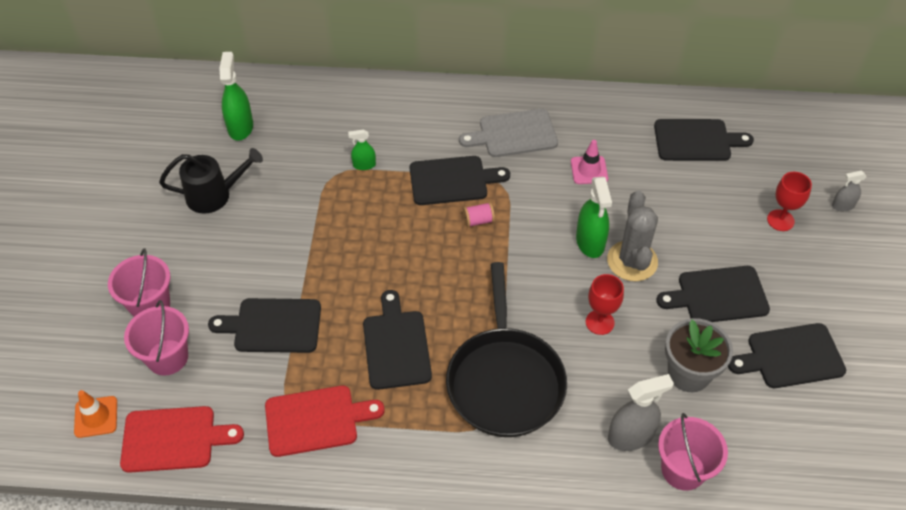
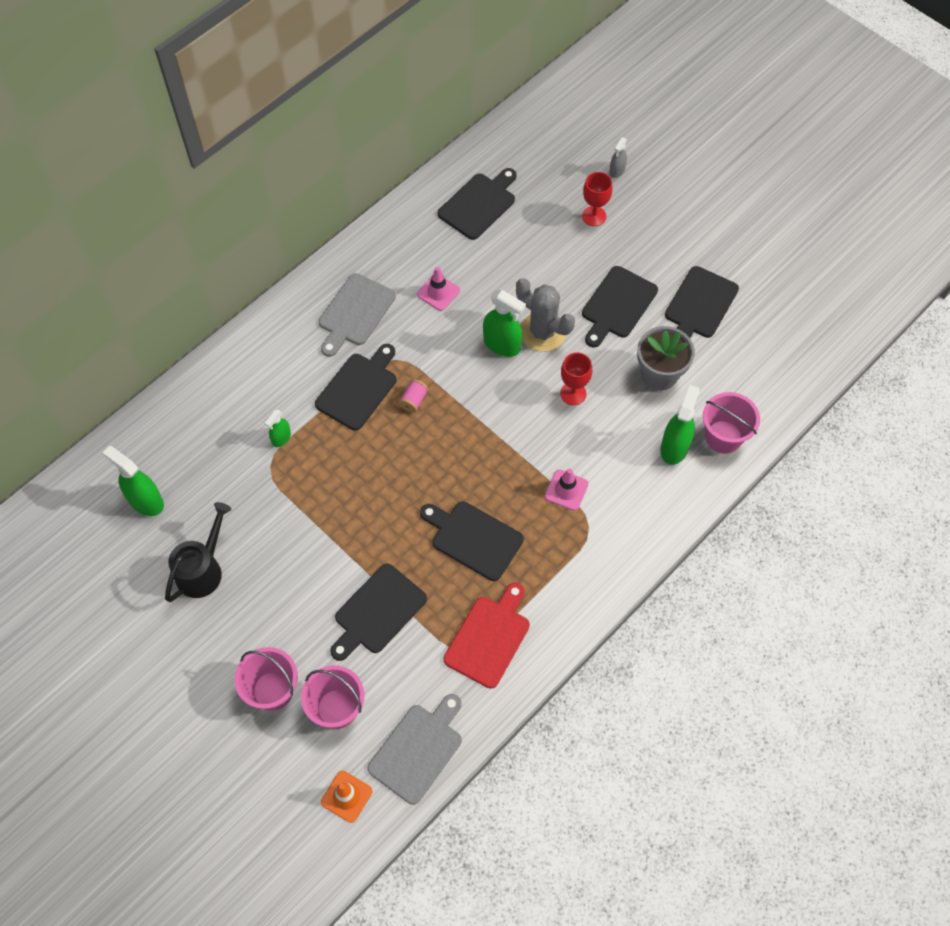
camera: 50 degrees left, 10 degrees up
red cutting board [120,406,244,473] -> grey cutting board [367,694,462,805]
black pan [446,262,567,437] -> pink traffic cone [545,469,589,511]
grey spray bottle [608,374,674,451] -> green spray bottle [661,385,700,465]

